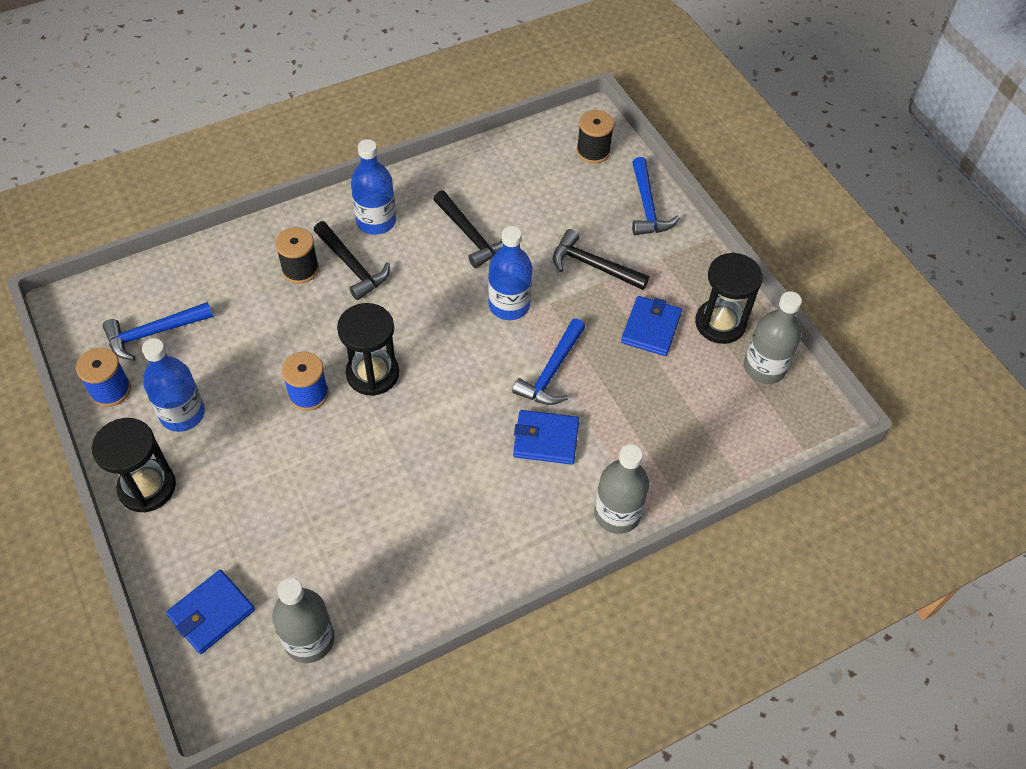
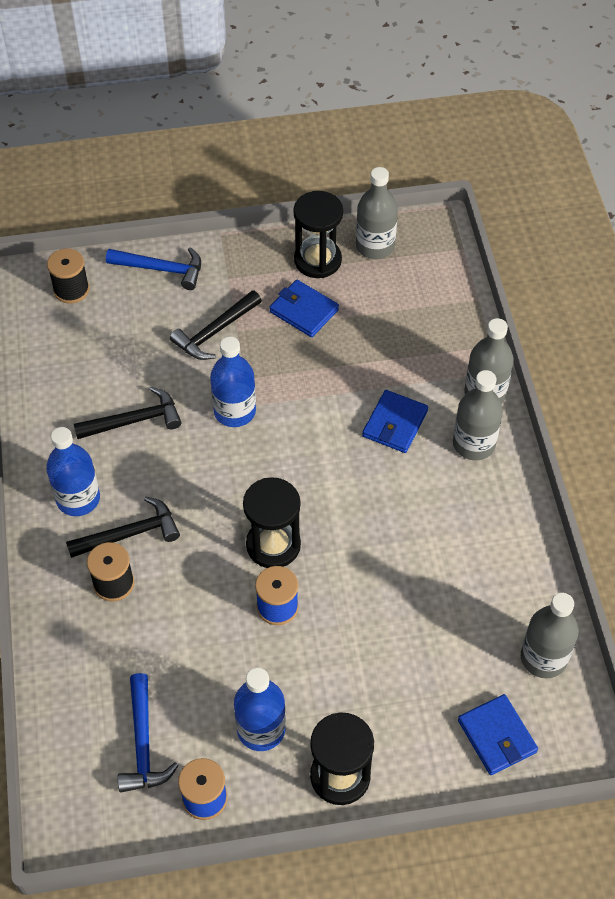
camera: 70 degrees left, 0 degrees up
blue hammer [512,318,585,405] -> none
none -> grey bottle [453,370,503,460]

